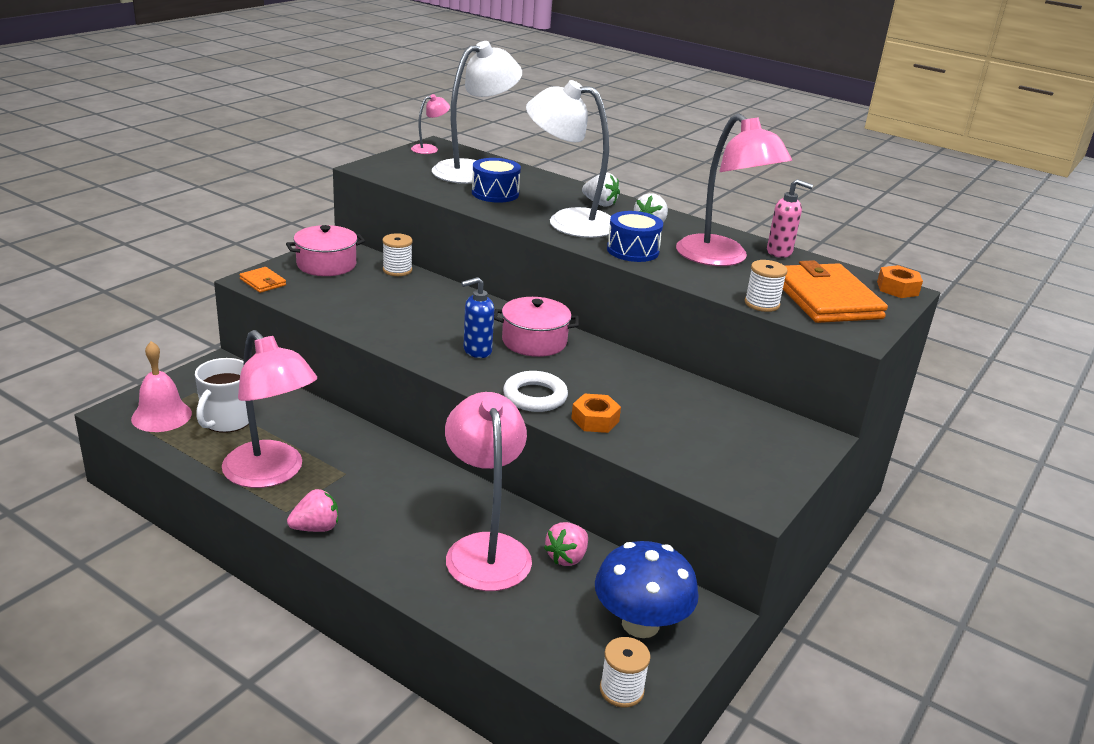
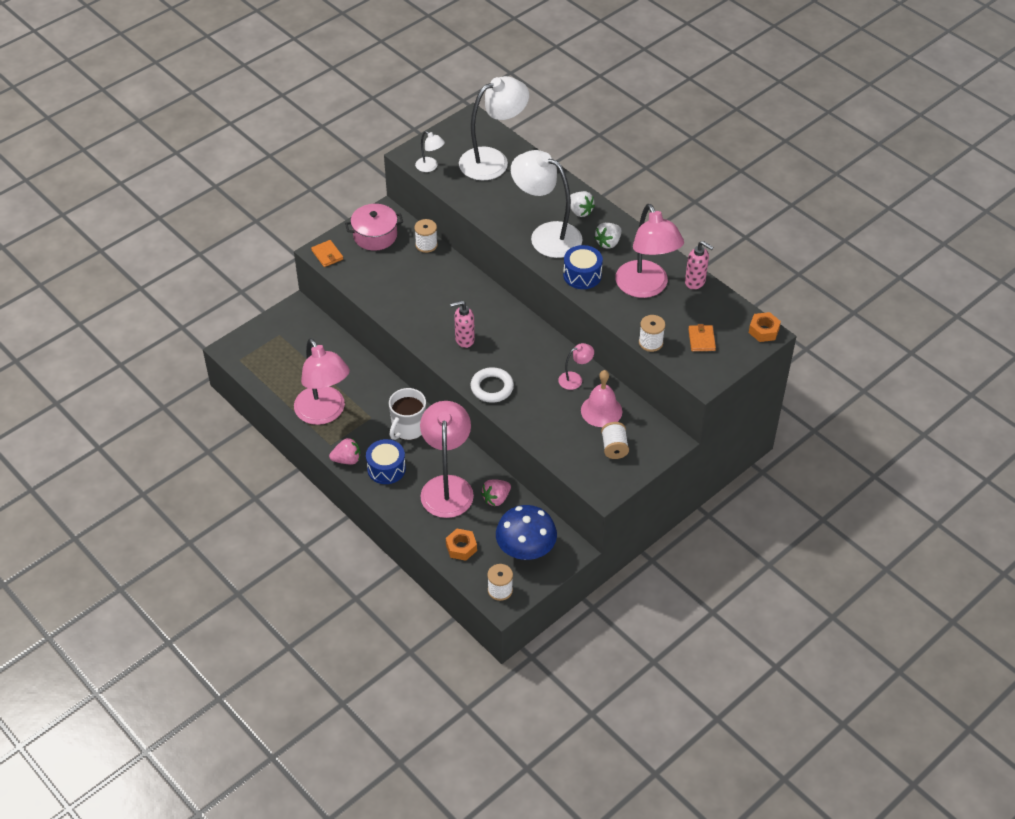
camera: 15 degrees right, 20 degrees up
pink bell [131,341,192,432] -> pink bell moved to [581,370,622,427]
white mug [195,358,249,433] -> white mug moved to [389,388,426,440]
pink lamp [411,94,450,154] -> pink lamp moved to [558,343,594,390]
blue soap dispenser [461,277,494,358] -> pink soap dispenser [450,301,475,348]
blue drum [472,158,521,203] -> blue drum moved to [366,439,406,484]
pink pot [494,297,579,357] -> none
orange nut [571,393,621,433] -> orange nut moved to [446,529,477,561]
orange wallet [783,260,888,323] -> orange wallet [688,324,716,351], size x0.45
none -> white lamp [415,131,445,172]
none -> white spool [601,422,629,459]

